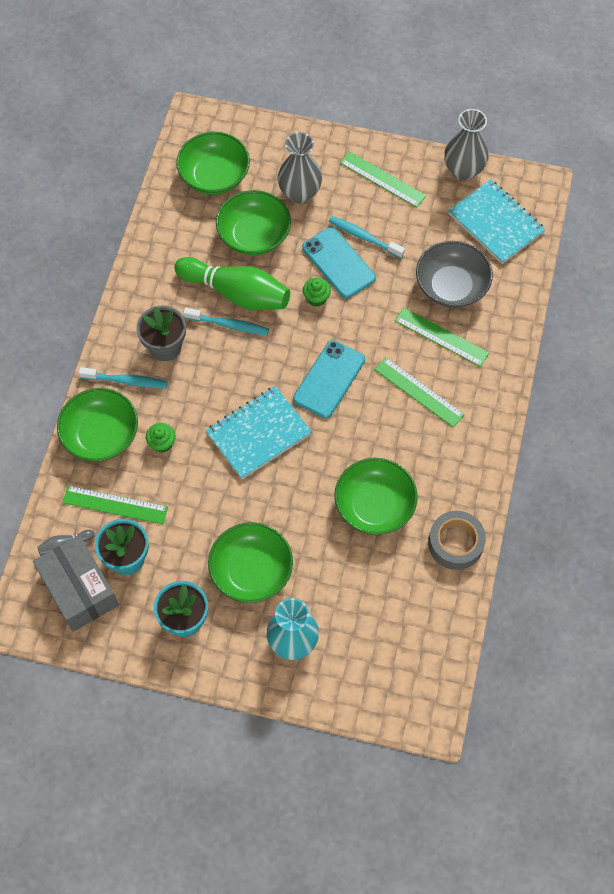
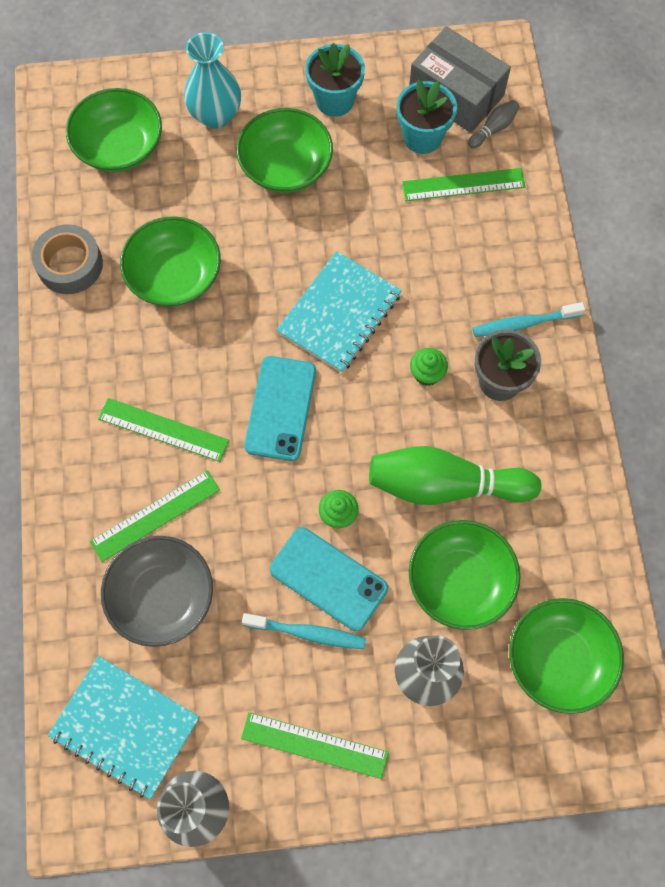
camera: 160 degrees right, 5 degrees up
green bowl [57,388,138,462] -> green bowl moved to [66,88,162,172]
green cupcake [146,423,176,453] -> green cupcake moved to [410,348,448,386]
turquoise toothbrush [183,307,269,335] -> none
green ruler [395,308,489,367] -> green ruler turned 45 degrees counterclockwise [90,470,220,562]

